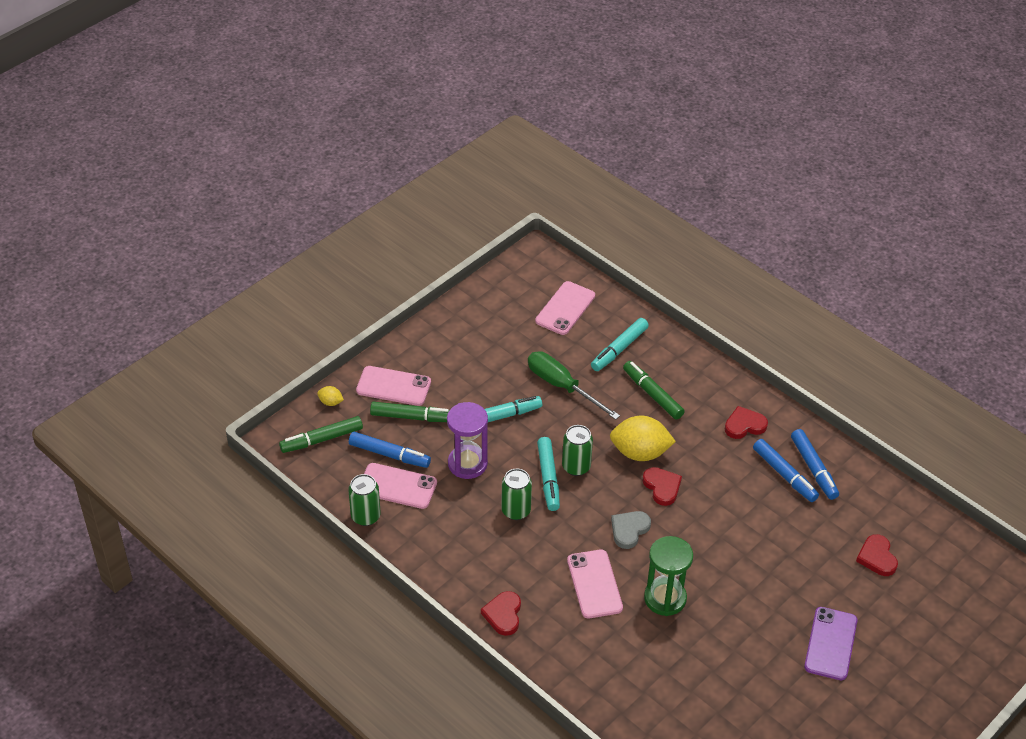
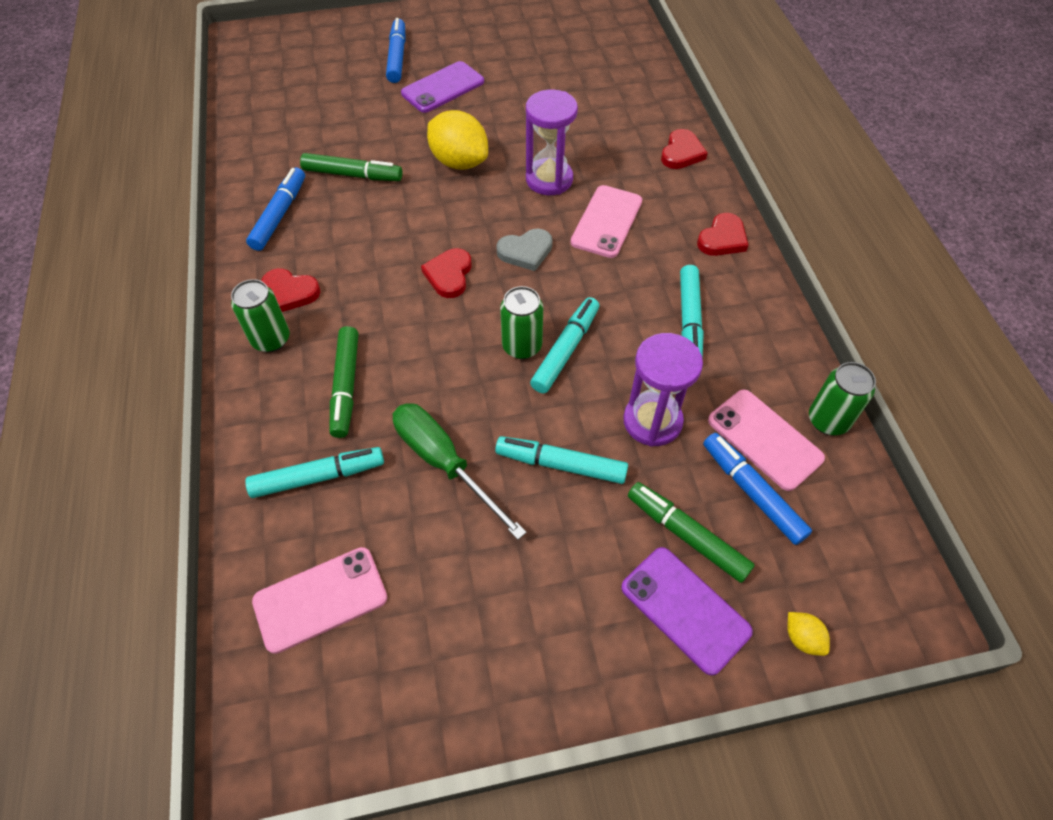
camera: 145 degrees left, 10 degrees up
green marker [279,416,363,453] -> green marker moved to [300,153,403,181]
pink phone [356,366,431,406] -> purple phone [621,547,753,676]
green can [501,469,532,520] -> green can moved to [231,279,290,352]
green screwdriver [528,351,620,420] -> green screwdriver turned 150 degrees clockwise [393,403,527,540]
yellow lemon [610,416,676,461] -> yellow lemon moved to [427,110,488,170]
green hourglass [644,536,693,616] -> purple hourglass [526,89,578,195]
blue marker [753,439,819,502] -> blue marker moved to [386,18,406,83]
red heart [856,534,898,576] -> red heart moved to [661,129,708,169]
none -> turquoise marker [680,265,704,359]

